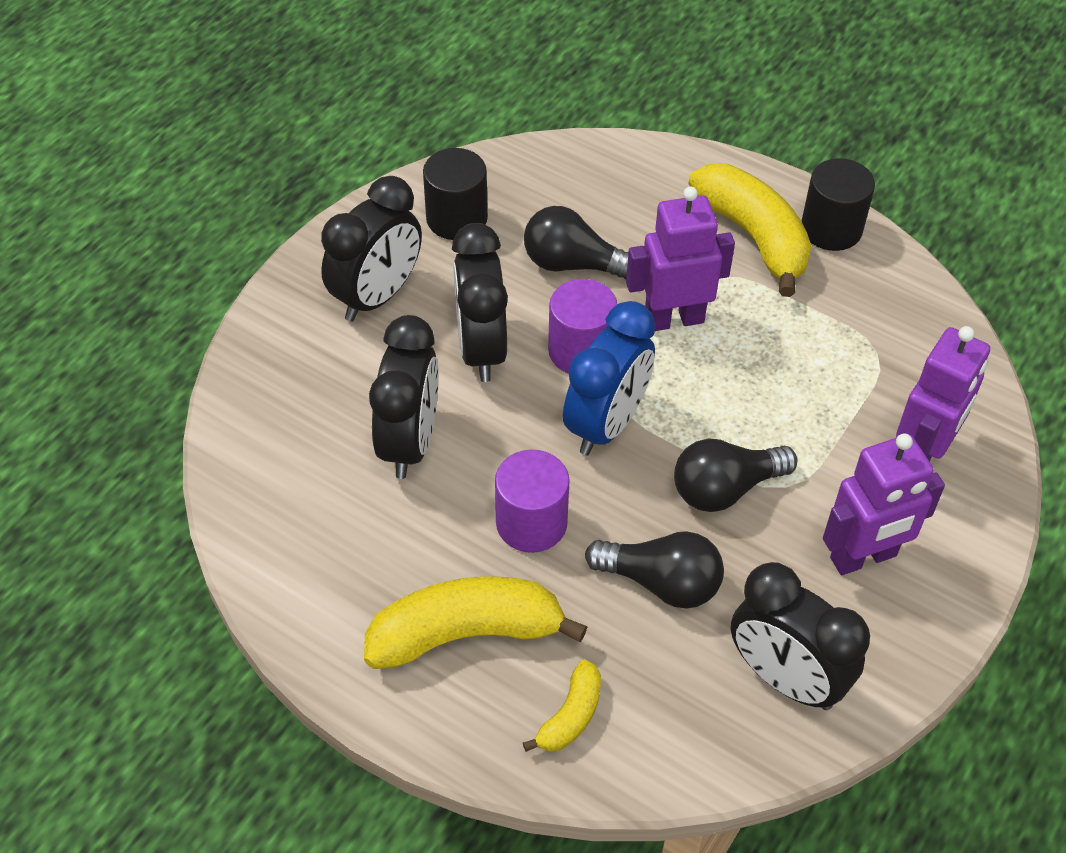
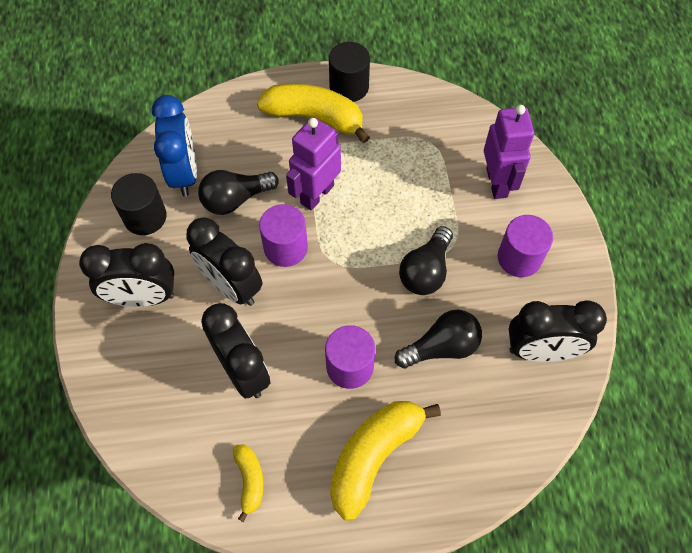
camera: 40 degrees left, 10 degrees up
black clock [321,176,422,322] -> black clock turned 90 degrees clockwise [79,243,174,307]
yellow banana [523,660,601,752] -> yellow banana moved to [233,444,264,522]
blue clock [563,301,655,455] -> blue clock moved to [152,95,197,196]
purple robot [823,433,945,575] -> purple cylinder [498,215,553,277]

